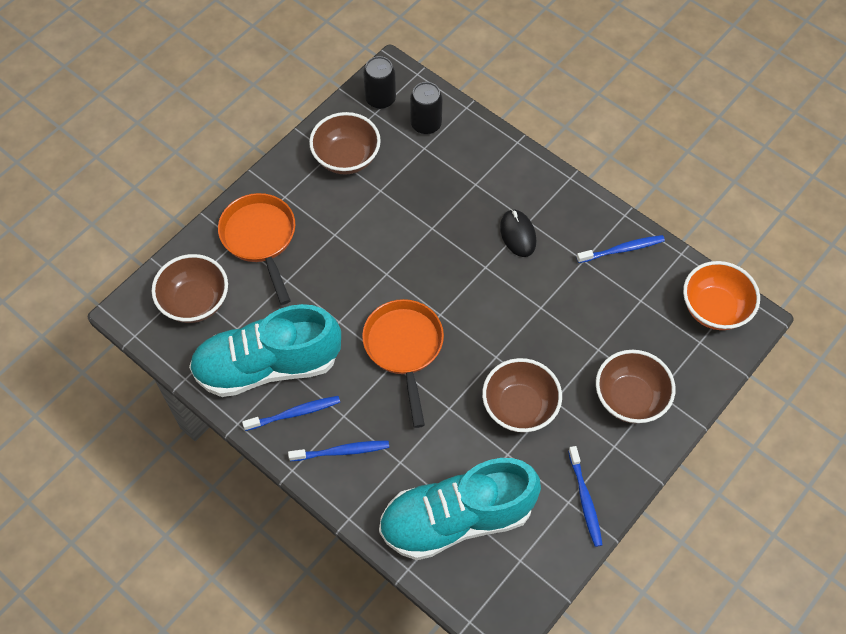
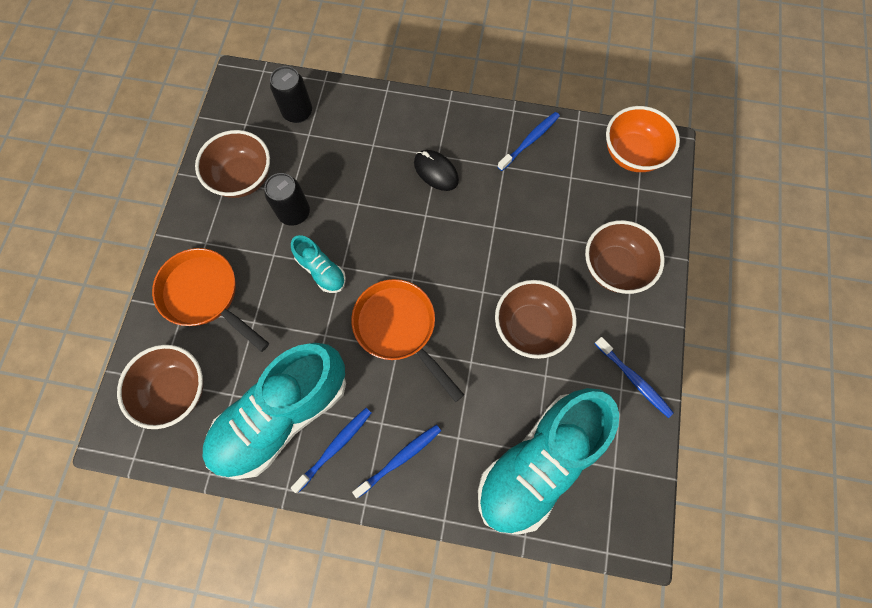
camera: 30 degrees left, 10 degrees up
black can [363,56,396,109] -> black can moved to [264,173,310,226]
none -> turquoise shoe [291,235,346,293]

